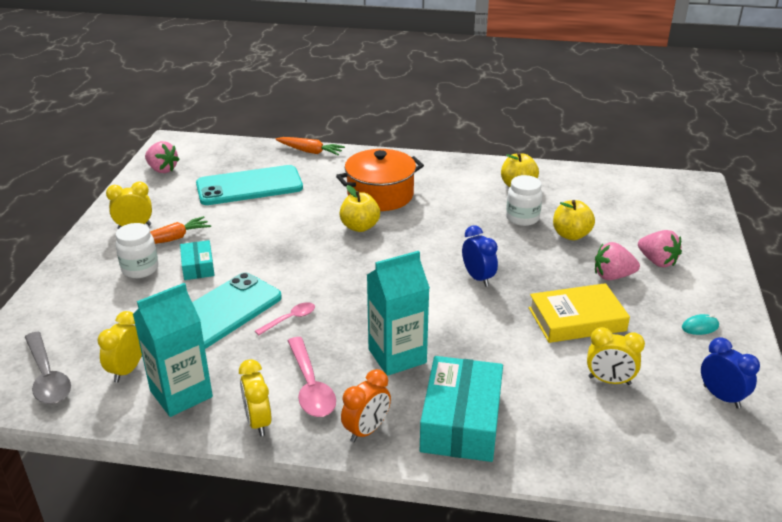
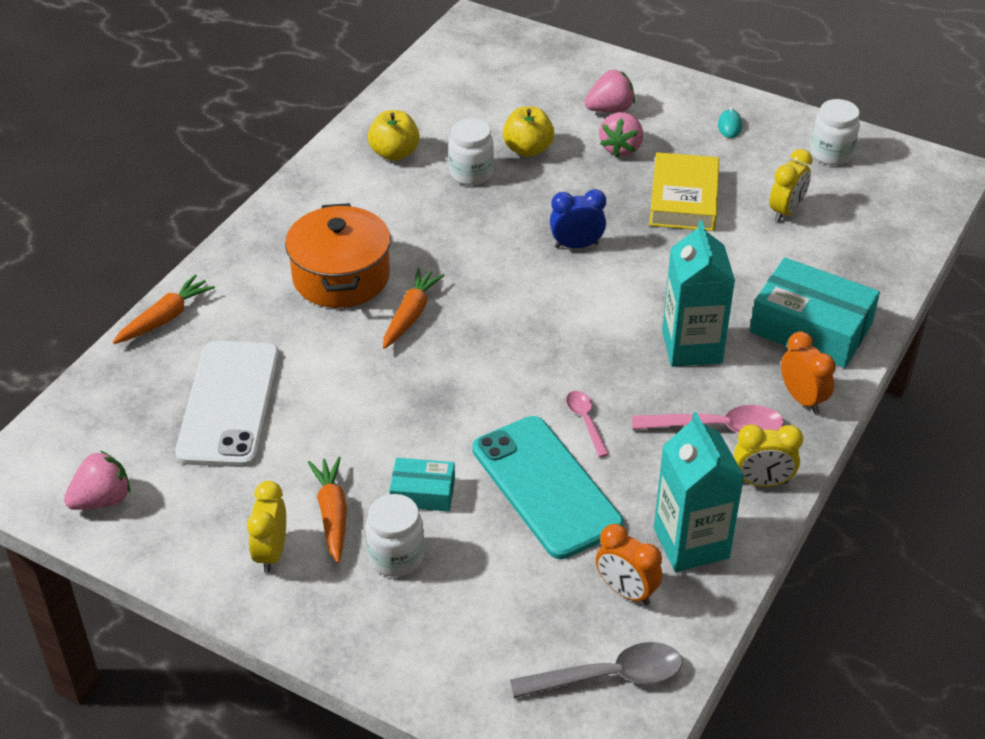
camera: 70 degrees left, 10 degrees up
yellow clock [97,311,142,383] -> orange clock [596,524,663,605]
turquoise phone [196,165,303,205] -> white phone [175,341,280,467]
yellow apple [339,185,380,232] -> orange carrot [383,268,445,349]
blue clock [701,337,760,409] -> white jar [810,99,860,165]

